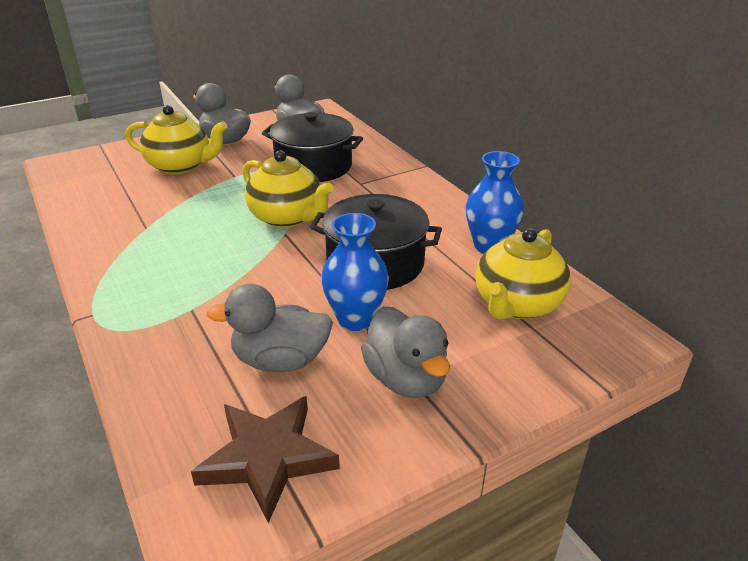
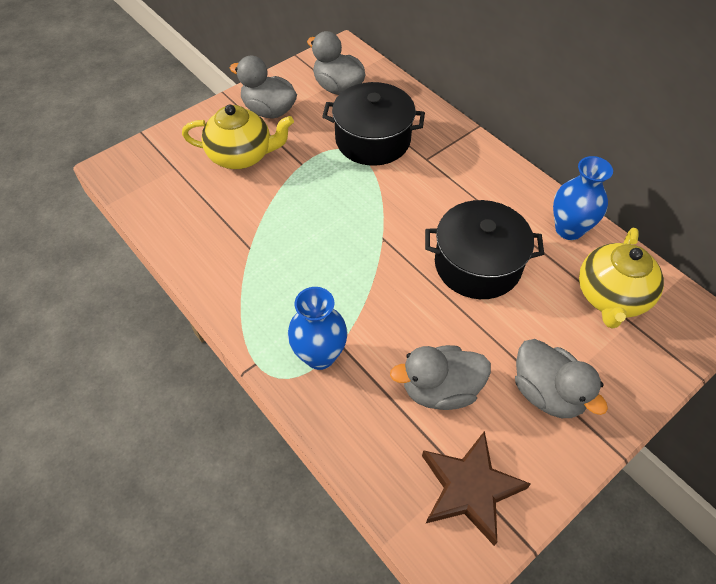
camera: 10 degrees left, 20 degrees up
yellow teapot [243,150,333,228] -> none
blue vase [321,213,389,331] -> blue vase moved to [288,287,348,370]

